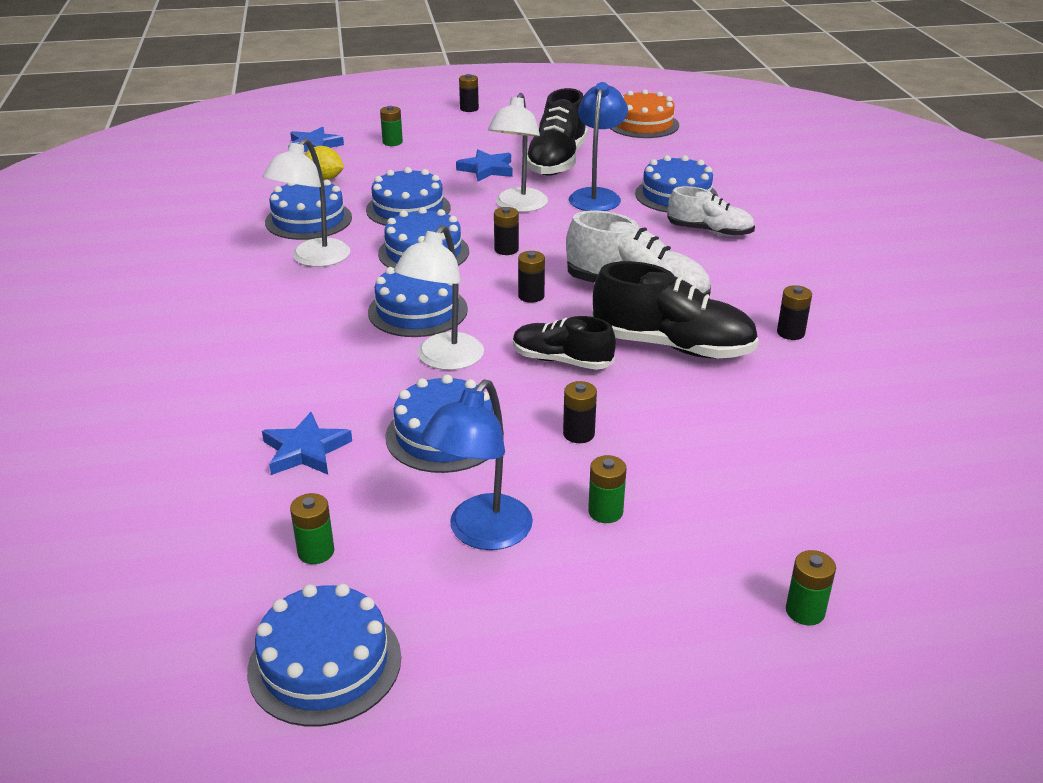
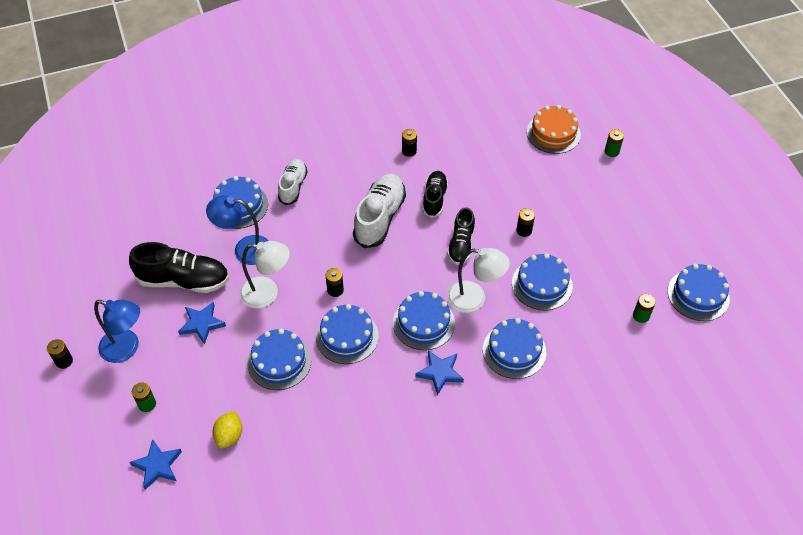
camera: 100 degrees left, 20 degrees up
blue star [262,412,352,475] -> blue star moved to [415,350,464,395]
white lamp [263,138,350,267] -> none
blue cake [265,179,352,240] -> blue cake moved to [483,318,546,379]
blue lamp [421,379,533,550] -> blue lamp moved to [94,300,140,363]
black battery [518,251,545,303] -> none
green battery [588,455,626,523] -> none
black shoe [592,261,759,358] -> black shoe [422,171,448,218], size x0.63
orange cake [610,89,679,138] -> orange cake moved to [527,105,581,154]

